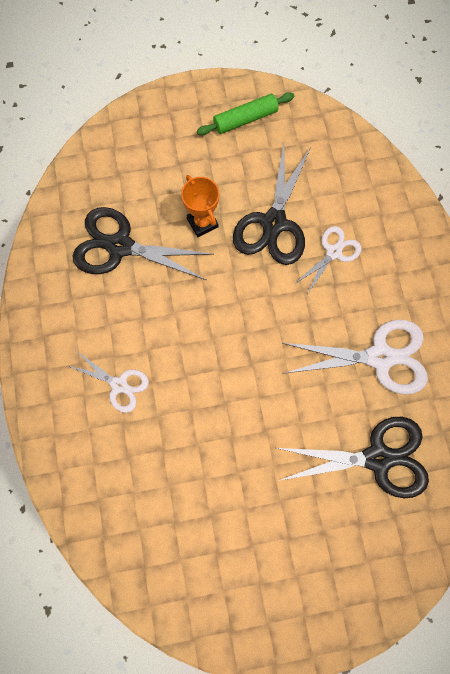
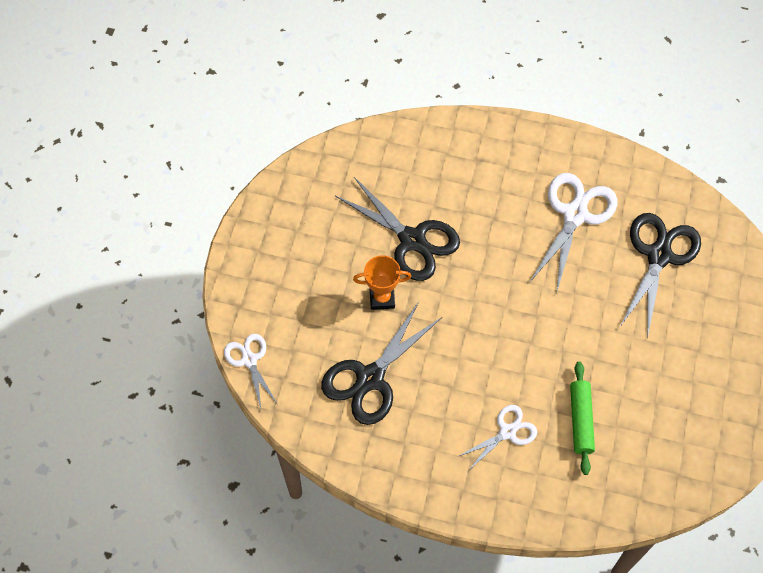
camera: 65 degrees left, 10 degrees down
green rolling pin [197,92,294,135] -> green rolling pin moved to [570,362,595,475]
white scissors [293,226,361,294] -> white scissors moved to [224,334,277,408]

